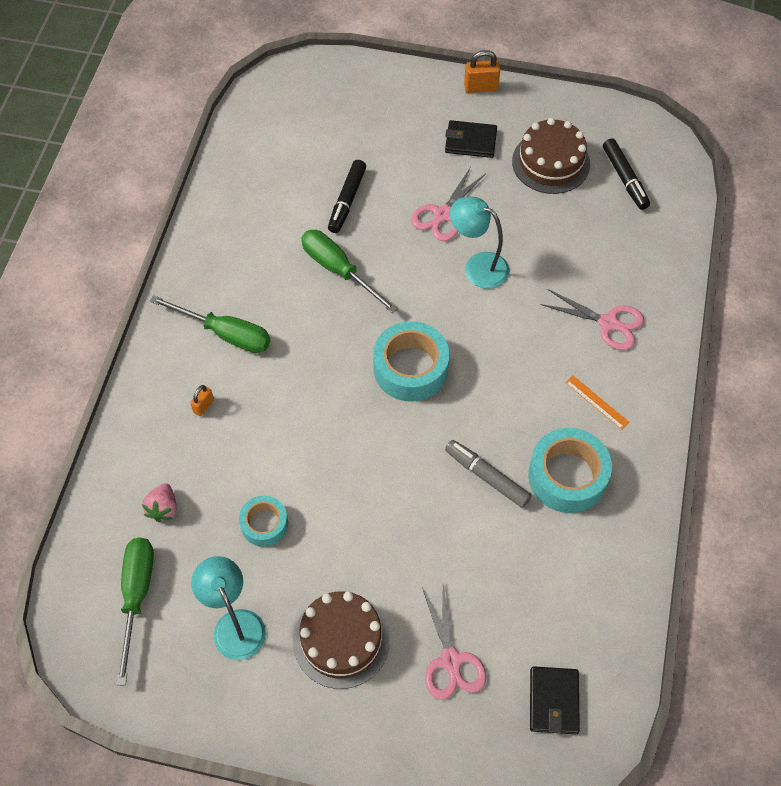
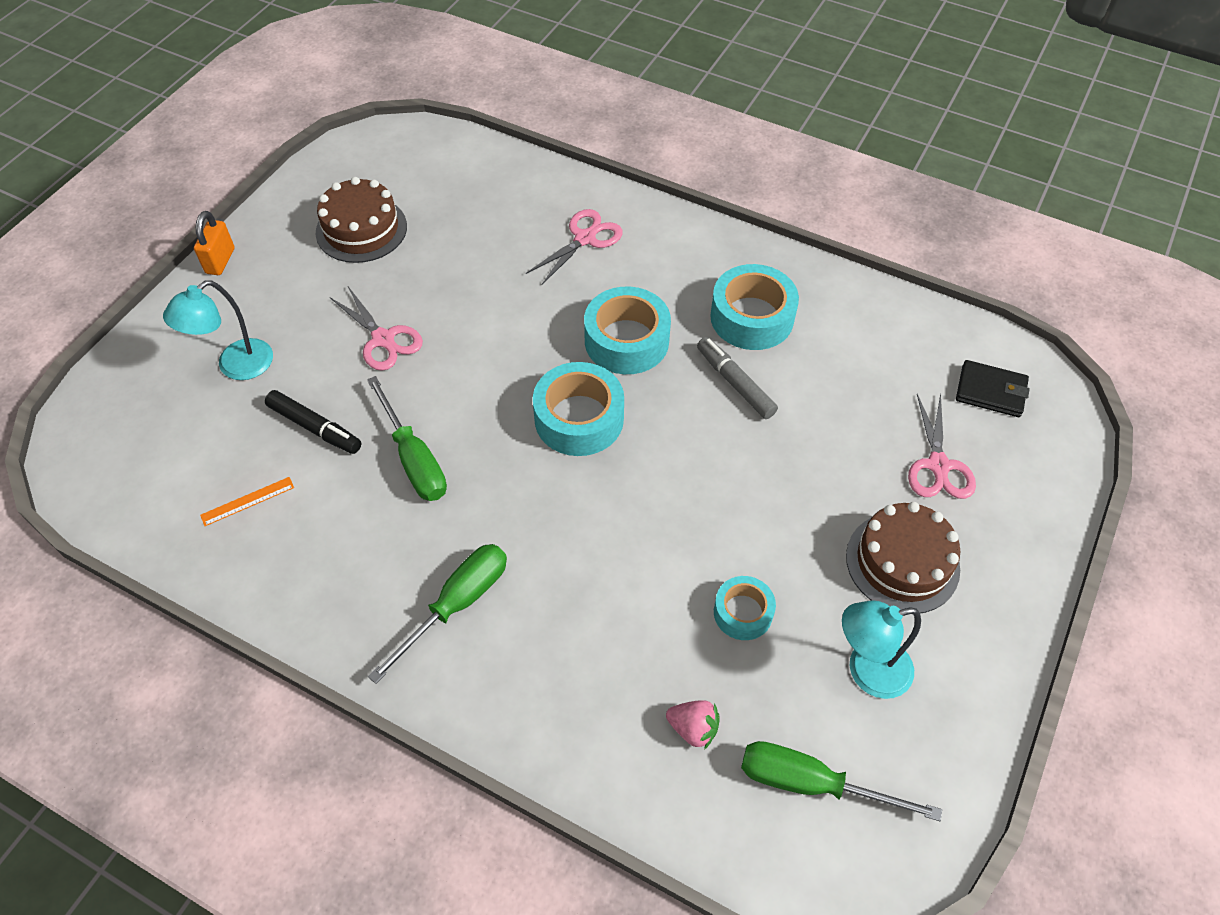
camera: 75 degrees left, 5 degrees down
orange padlock [190,385,214,416] -> none
green screwdriver [301,230,398,313] -> green screwdriver turned 90 degrees counterclockwise [367,376,447,501]
pink scissors [422,585,487,700] -> pink scissors turned 90 degrees clockwise [908,394,976,499]
black wallet [445,120,497,158] -> none
grey marker [445,440,532,508] -> grey marker turned 90 degrees clockwise [697,337,778,419]
turquoise lamp [450,196,510,289] -> turquoise lamp moved to [163,280,273,380]
orange ruler [565,376,629,430] -> orange ruler moved to [200,477,294,526]
black marker [603,138,650,210] -> none
none -> turquoise tape [584,287,671,374]

